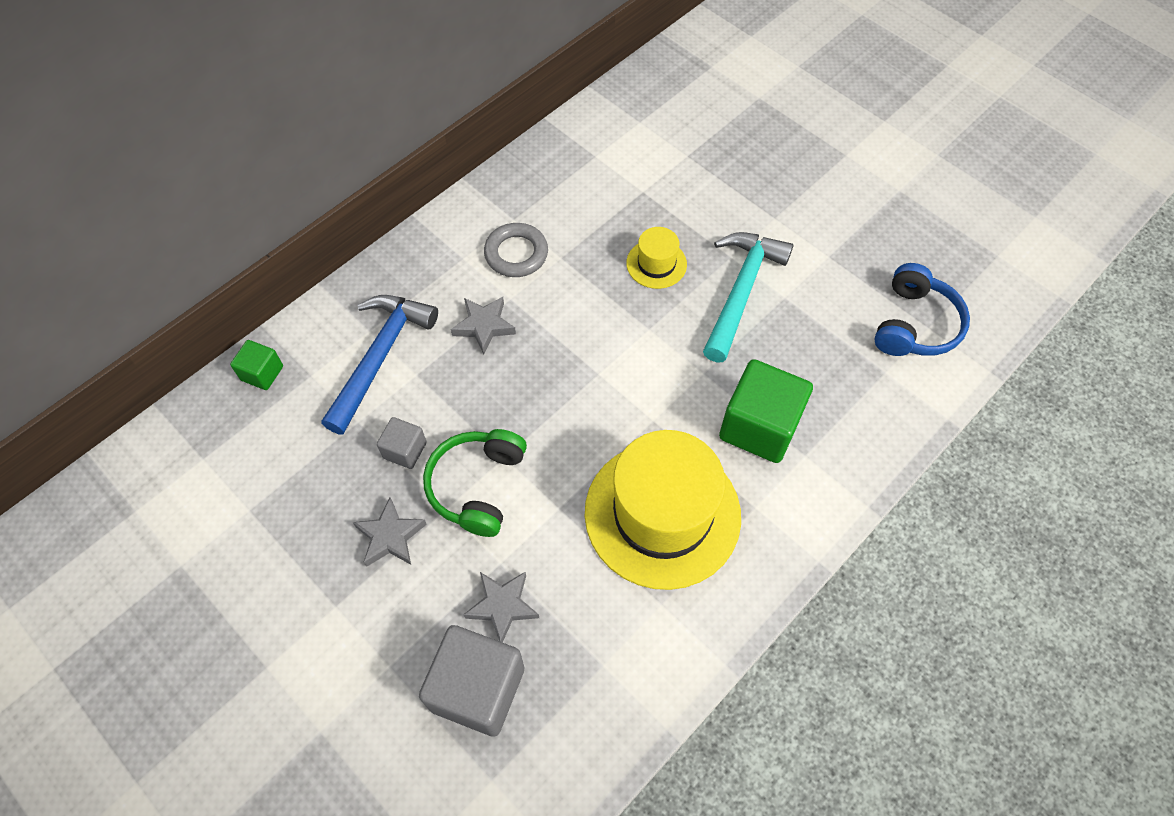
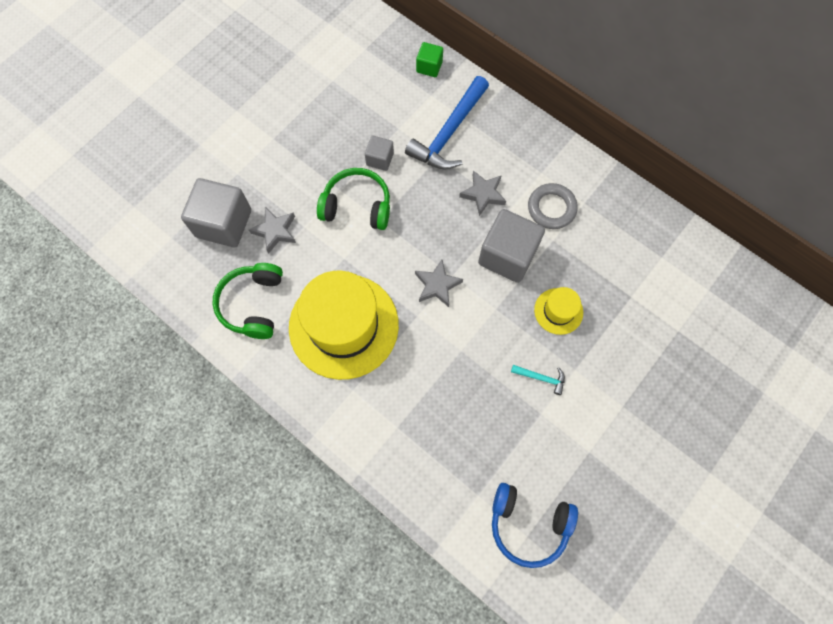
camera: 85 degrees right, 10 degrees up
blue hammer [321,295,438,435] -> blue hammer turned 105 degrees clockwise [405,76,489,169]
grey star [353,497,427,567] -> grey star moved to [415,260,463,307]
turquoise hammer [703,232,793,362] -> turquoise hammer [511,365,565,395], size x0.43
green cube [719,359,813,463] -> none
none -> green headphones [212,263,283,339]
none -> grey cube [478,209,545,283]

